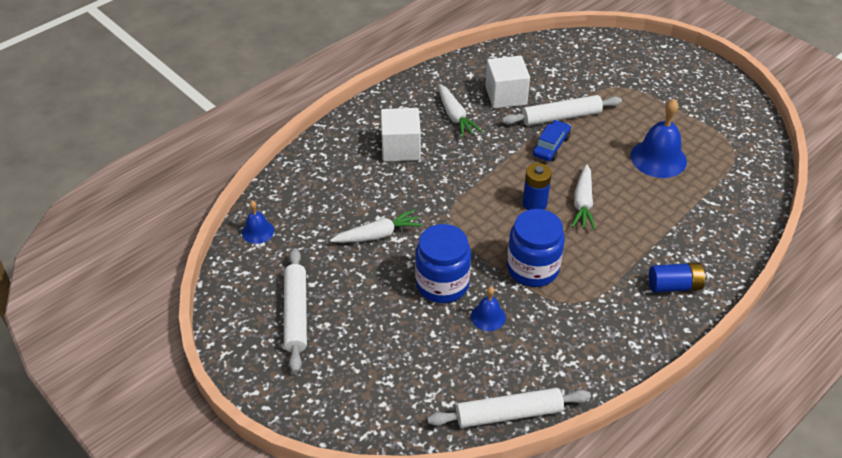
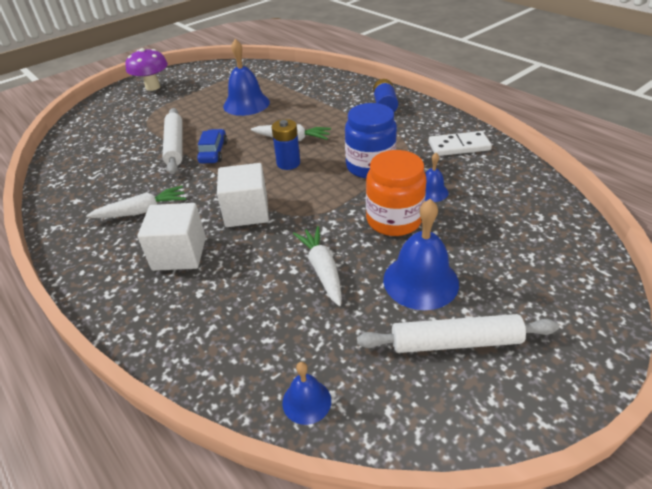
camera: 85 degrees left, 5 degrees down
blue jar [415,224,471,303] -> orange jar [366,150,427,236]
white rolling pin [427,388,591,428] -> none
white cube [485,56,530,108] -> white cube moved to [217,163,269,227]
blue car [533,120,571,161] -> blue car turned 60 degrees clockwise [197,129,227,164]
none -> purple mushroom [125,48,168,91]
none -> blue bell [383,199,459,310]
none -> white domino [428,131,492,156]

